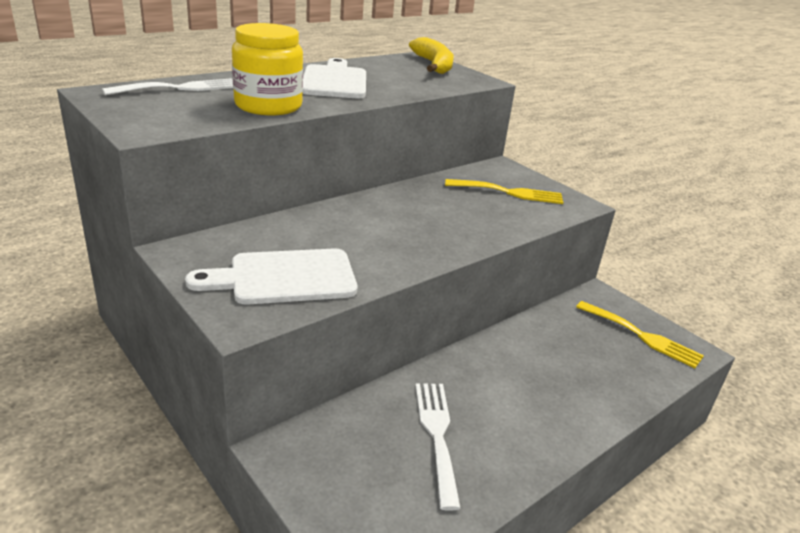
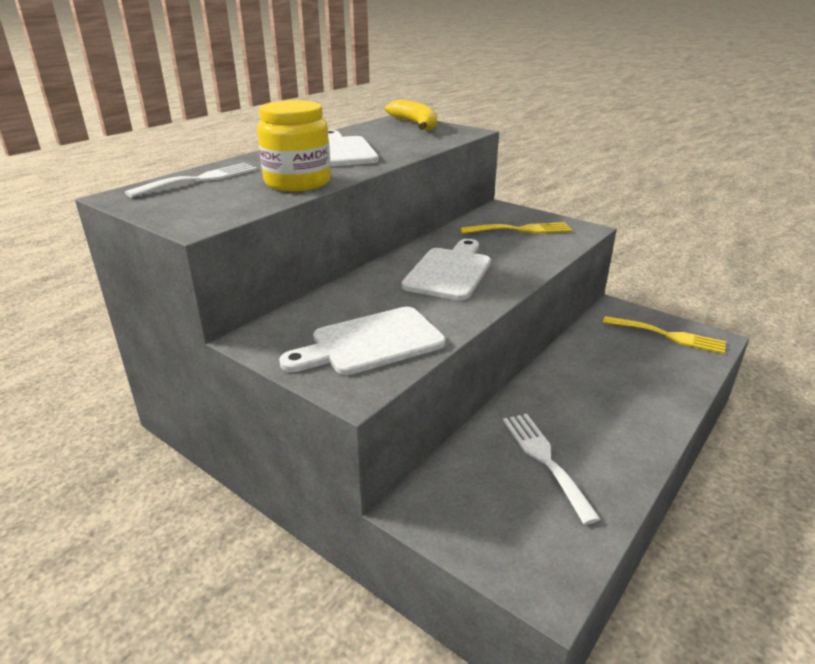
camera: 10 degrees left, 0 degrees up
none -> white cutting board [402,239,491,300]

